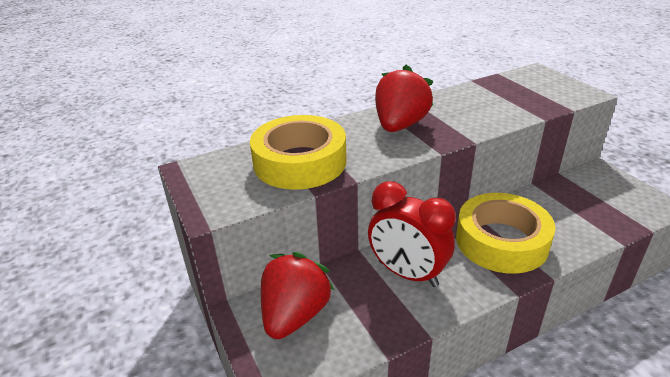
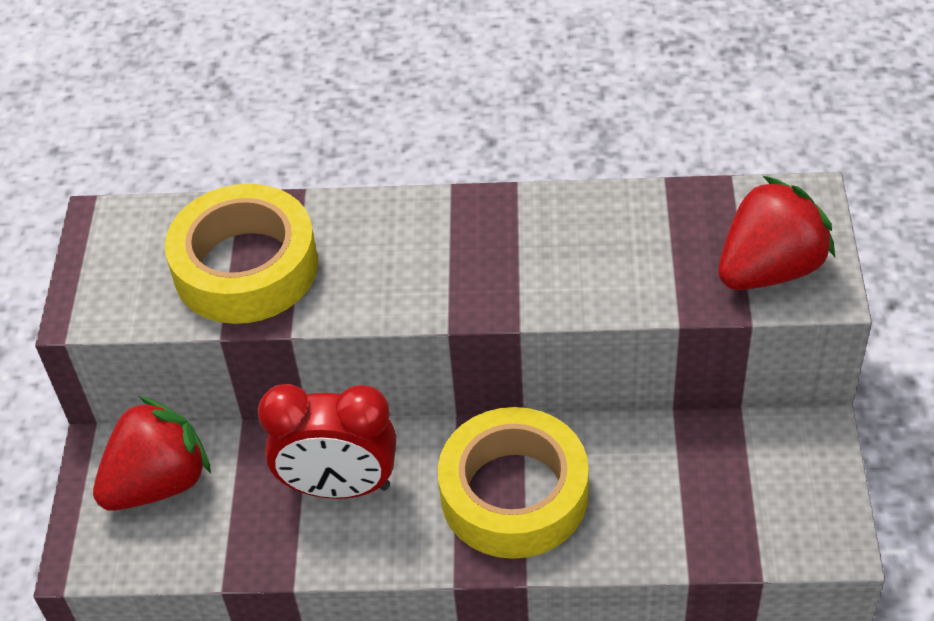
camera: 30 degrees right, 15 degrees up
red clock [368,181,456,287] -> red clock turned 60 degrees counterclockwise [258,384,396,499]
red strawberry [375,64,433,132] -> red strawberry moved to [719,176,835,290]

